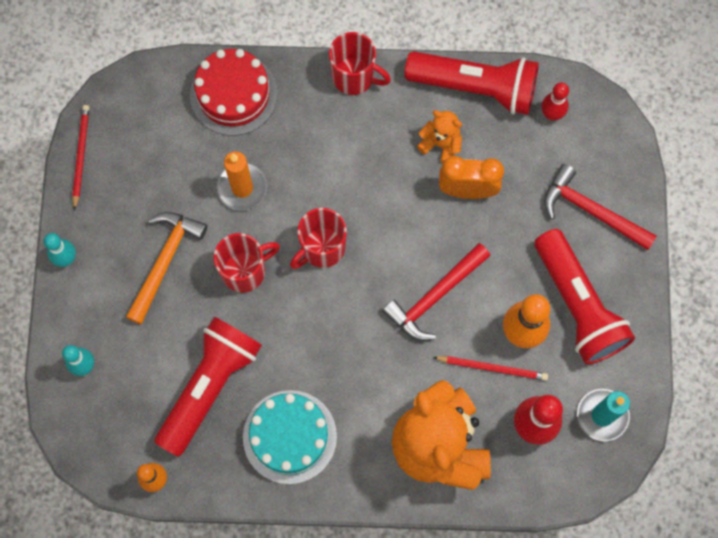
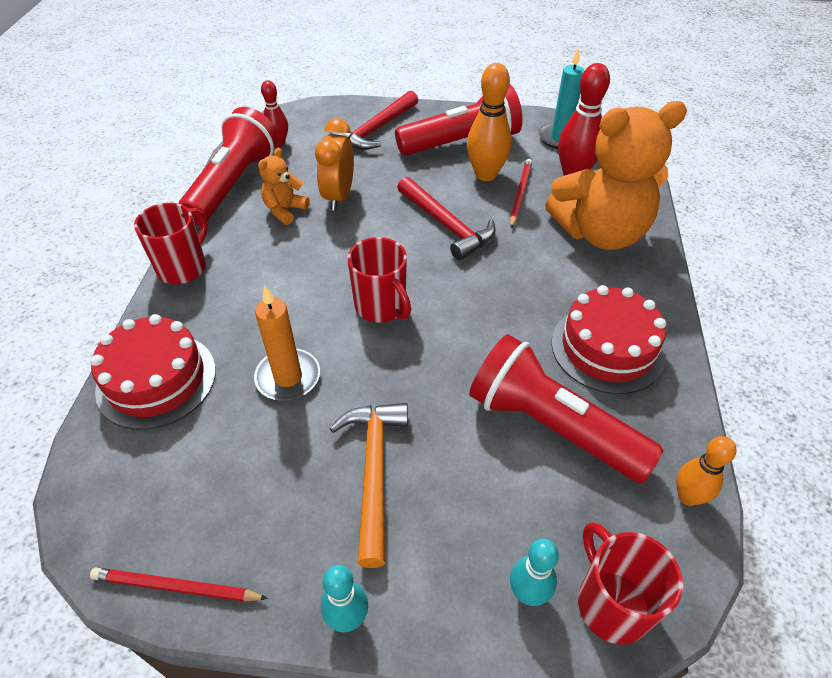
camera: 85 degrees left, 25 degrees down
orange hammer [126,212,207,325] -> orange hammer turned 60 degrees clockwise [330,403,408,568]
red mug [214,233,280,293] -> red mug moved to [578,522,683,645]
turquoise cake [243,390,337,484] -> red cake [551,285,666,394]

